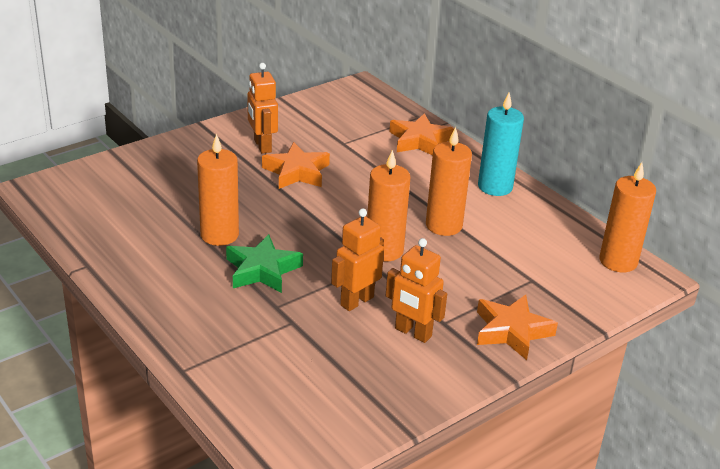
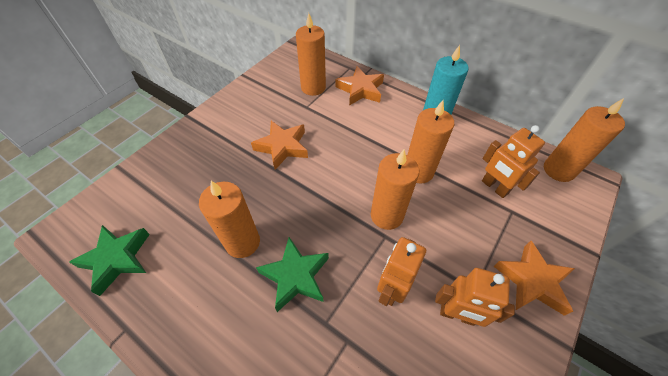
camera: 15 degrees left, 20 degrees up
orange robot [247,63,278,154] -> orange robot moved to [482,125,545,198]
none -> green star [69,225,150,296]
none -> orange candle [296,13,326,96]

